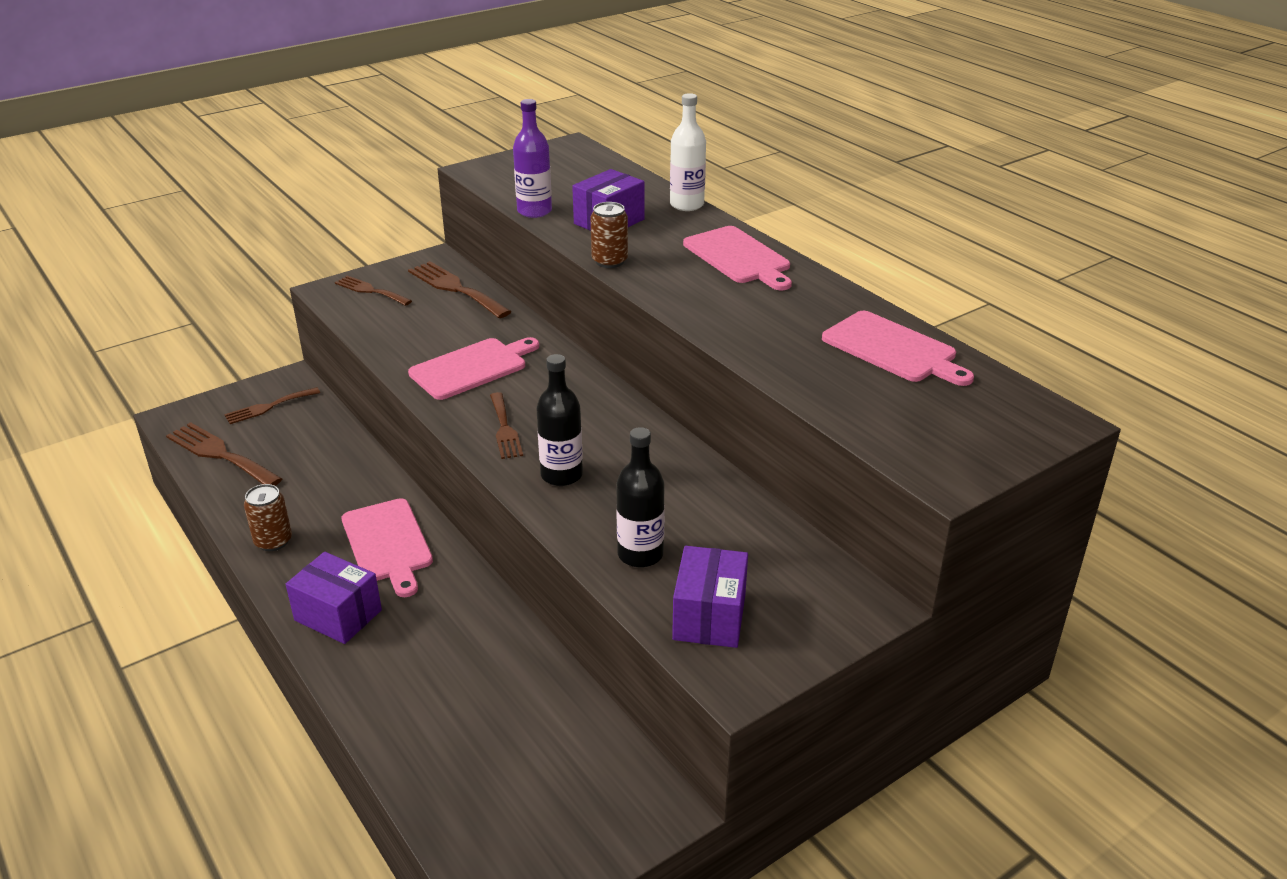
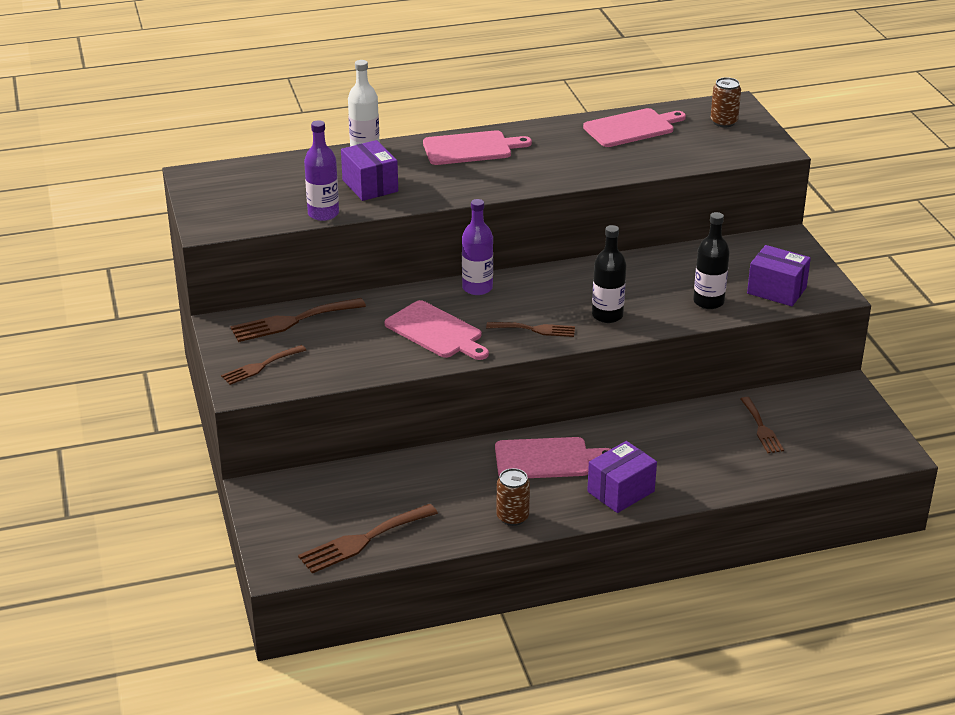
camera: 70 degrees left, 0 degrees up
brown fork [224,387,320,424] -> brown fork moved to [741,397,784,453]
pink cutting board [408,337,539,400] -> pink cutting board turned 150 degrees clockwise [385,300,489,360]
brown can [590,202,628,268] -> brown can moved to [710,77,741,127]
none -> purple bottle [462,199,493,295]

